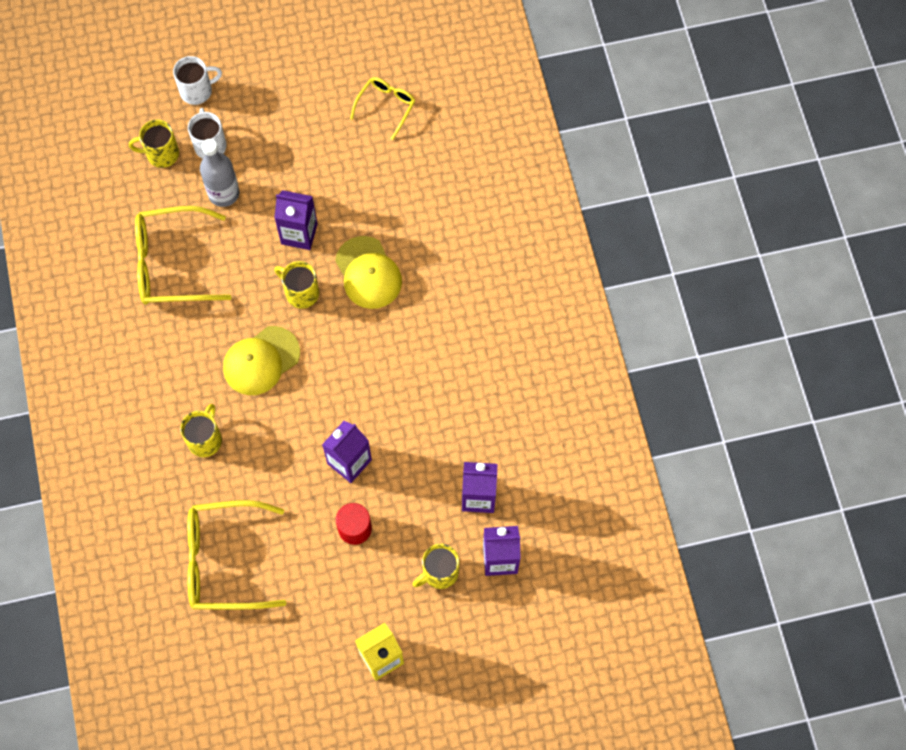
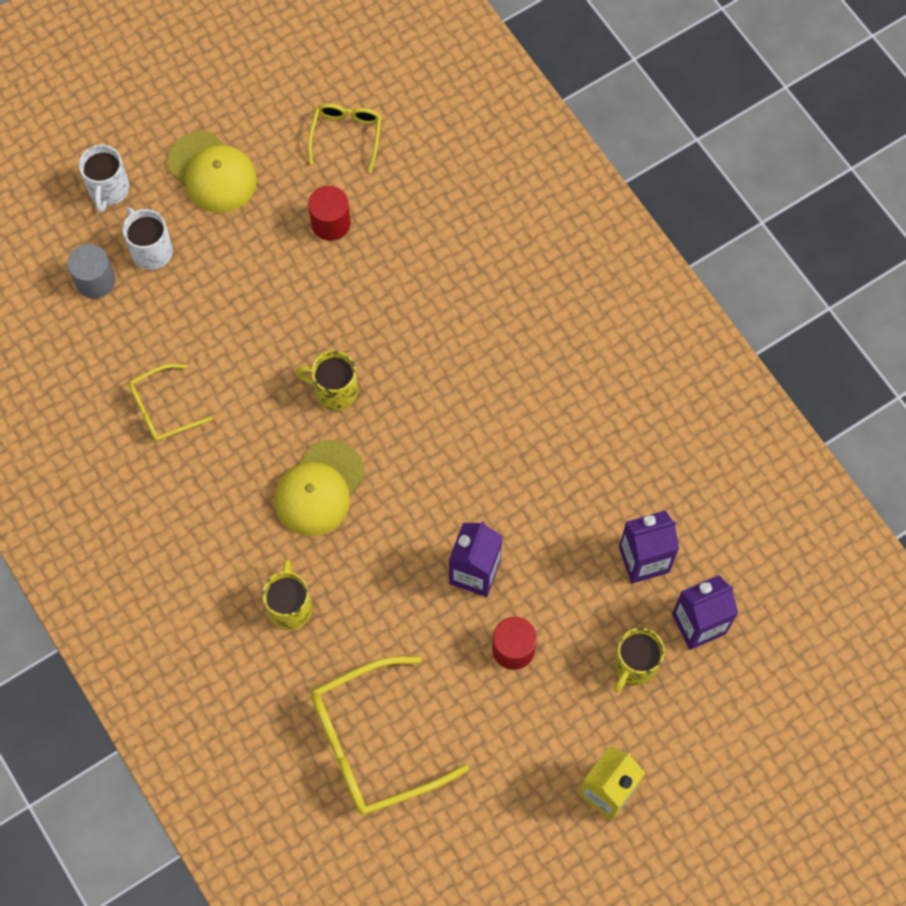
camera: 20 degrees left, 0 degrees up
yellow mug [129,120,179,168] -> grey cylinder [67,244,115,299]
yellow glasses [135,206,232,305] -> yellow glasses [128,364,213,442], size x0.55
white mug [173,56,222,105] -> white mug turned 135 degrees clockwise [79,145,129,213]
grey bottle [200,139,240,207] -> none
purple carton [274,190,318,250] -> none
yellow cap [335,236,402,309] -> yellow cap moved to [167,131,257,213]
none -> red cylinder [308,186,351,241]

